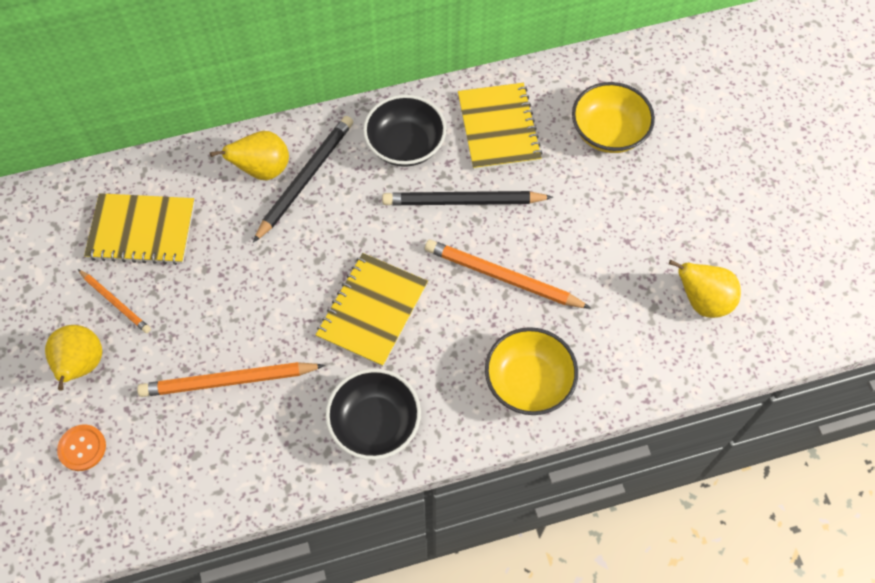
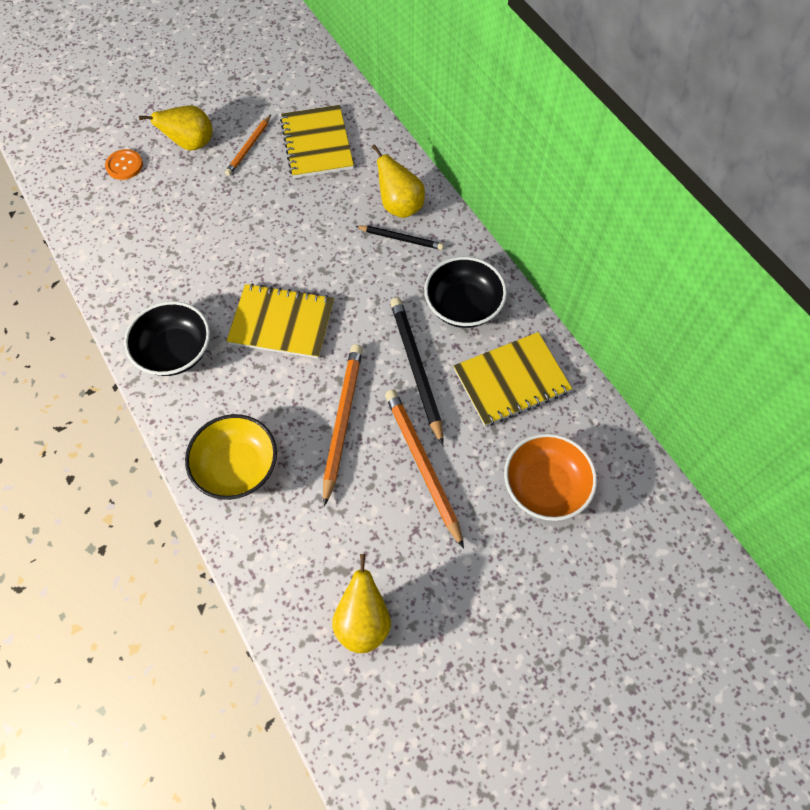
camera: 75 degrees right, 0 degrees up
orange pencil [137,362,325,397] -> orange pencil moved to [385,389,464,549]
black pencil [253,116,353,243] -> black pencil [356,226,444,250], size x0.59
yellow bowl [572,82,655,153] -> orange bowl [504,433,597,521]

